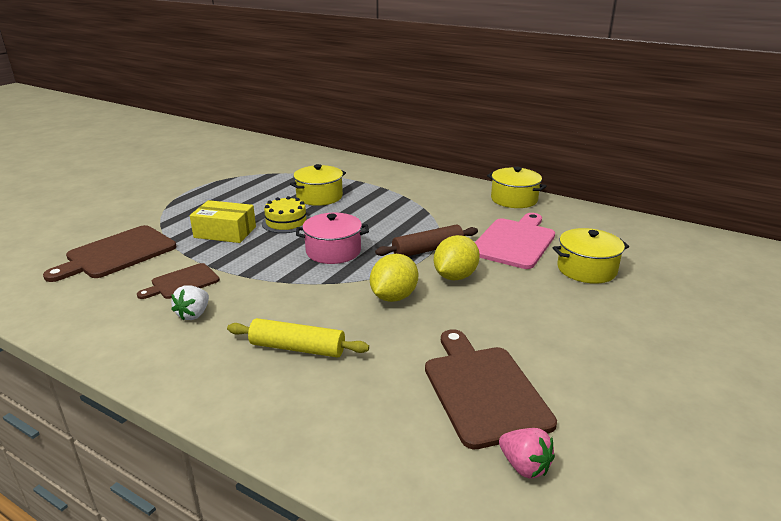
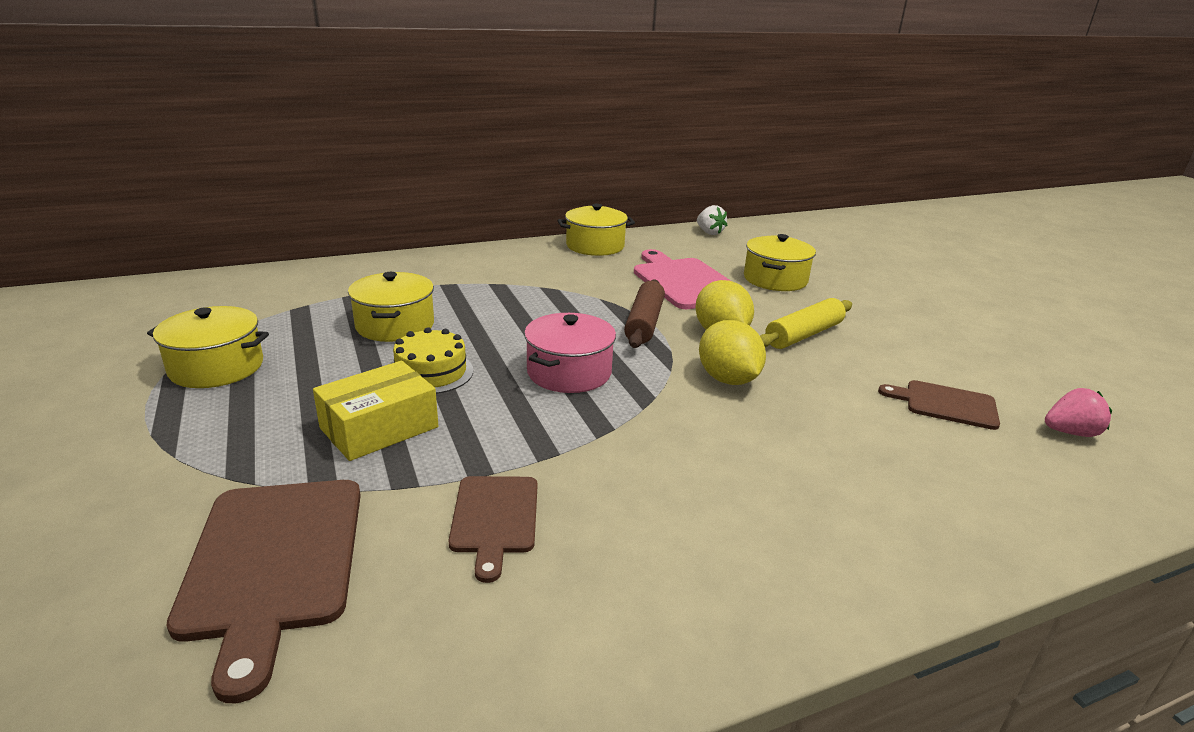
camera: 55 degrees left, 0 degrees up
white strawberry [171,285,209,321] -> white strawberry moved to [697,205,727,235]
yellow rolling pin [227,318,369,358] -> yellow rolling pin moved to [760,298,852,349]
brown cutting board [425,329,557,450] -> brown cutting board [878,380,1000,430], size x0.59
none -> yellow pot [147,306,269,388]

